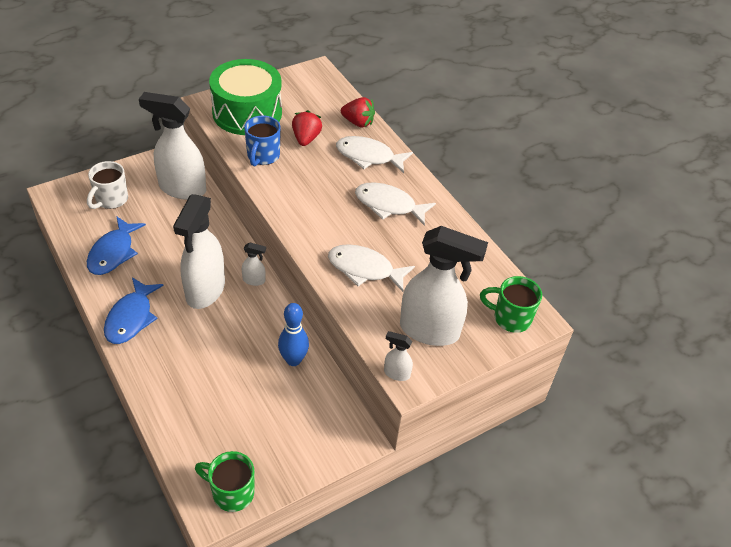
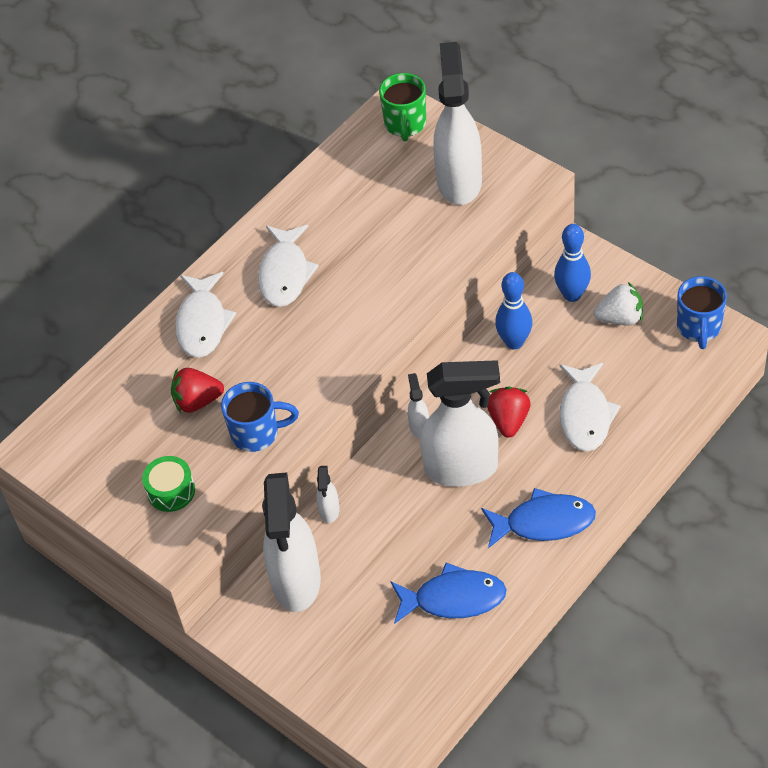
camera: 100 degrees left, 5 degrees up
white mug [87,161,128,209] -> none
green mug [195,451,254,512] -> blue mug [677,276,727,349]
green drum [209,59,282,135] -> green drum [142,456,195,512], size x0.44
white fish [328,244,415,292] -> white fish moved to [559,363,621,451]
red strawberry [341,97,375,128] -> red strawberry moved to [487,386,531,438]
white spray bottle [384,331,413,381] -> white spray bottle moved to [316,466,340,523]
none -> blue bowling pin [554,224,591,302]
none -> white strawberry [594,282,643,326]

